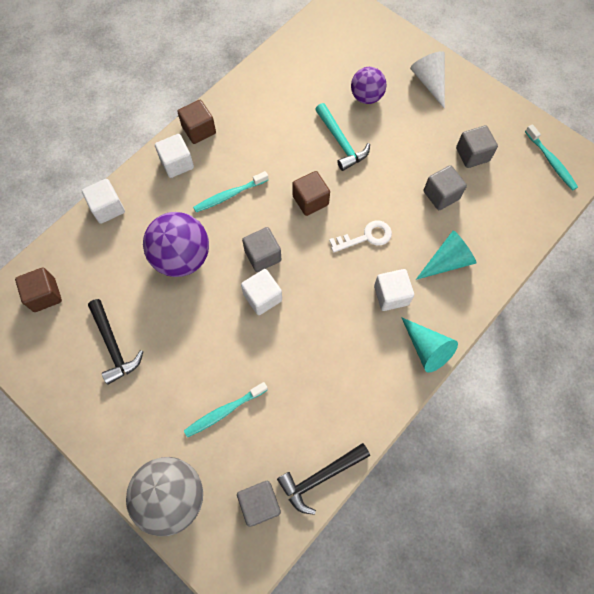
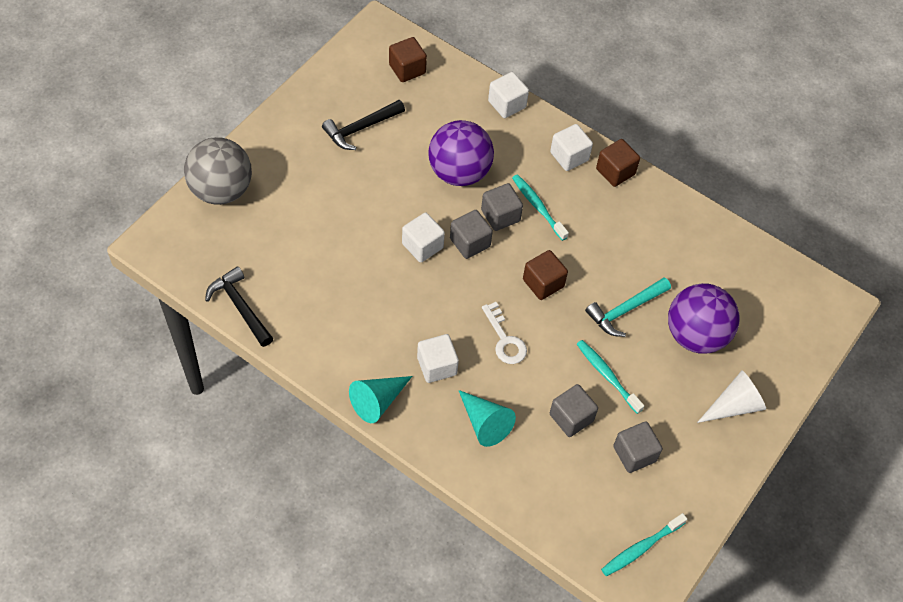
camera: 80 degrees right, 10 degrees down
turquoise toothbrush [184,382,268,437] -> turquoise toothbrush moved to [577,340,644,414]
grey cube [237,481,281,527] -> grey cube moved to [481,183,523,231]
purple ball [351,67,387,104] -> purple ball [668,283,739,354], size x1.61

